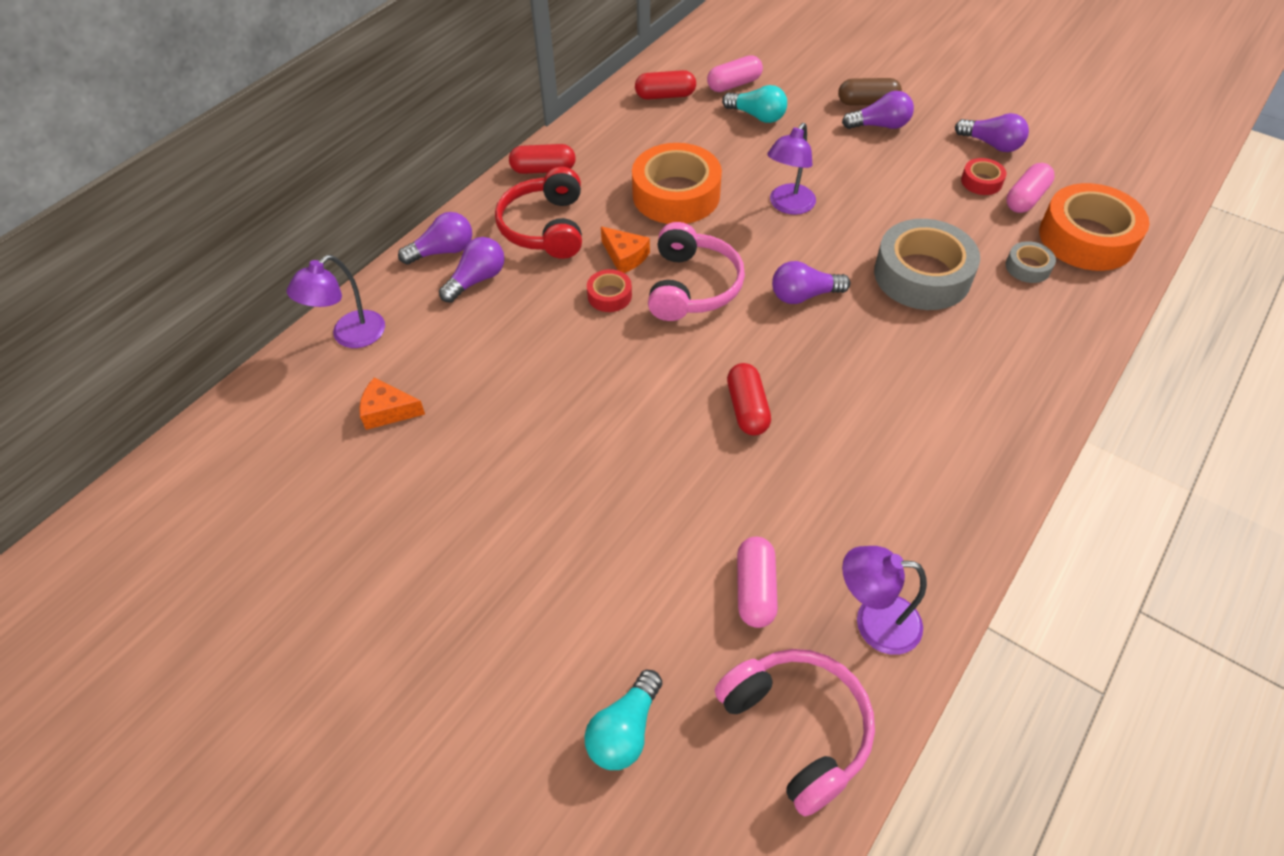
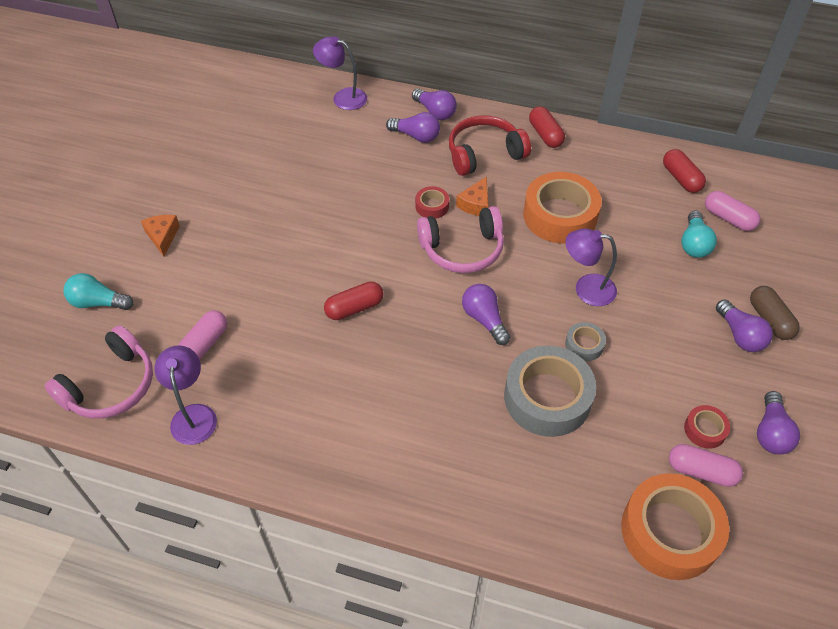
camera: 70 degrees right, 0 degrees up
orange cheese [359,378,425,430] -> orange cheese moved to [141,215,180,256]
pink capsule [737,537,778,628] -> pink capsule turned 45 degrees counterclockwise [178,311,227,360]
grey tape [1006,241,1056,283] -> grey tape moved to [565,322,606,361]

